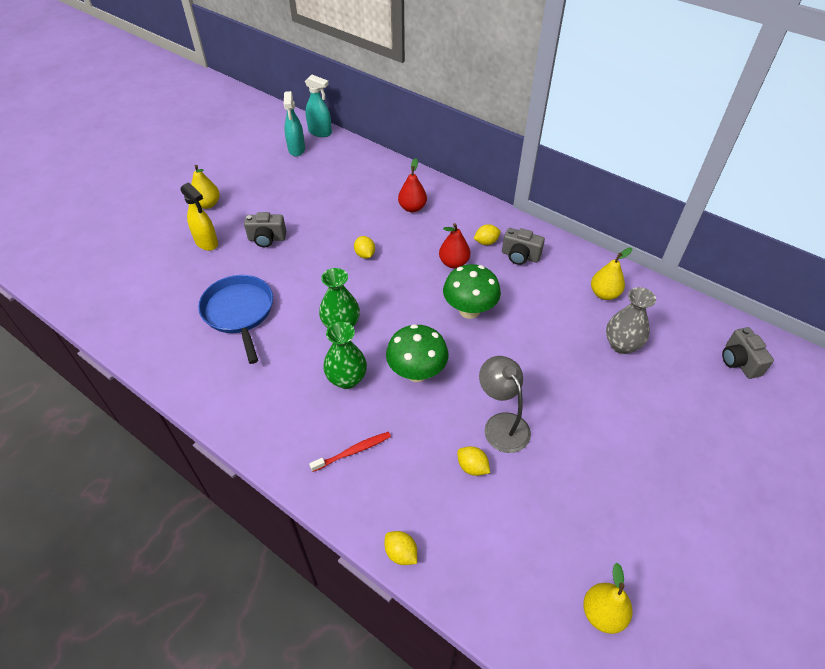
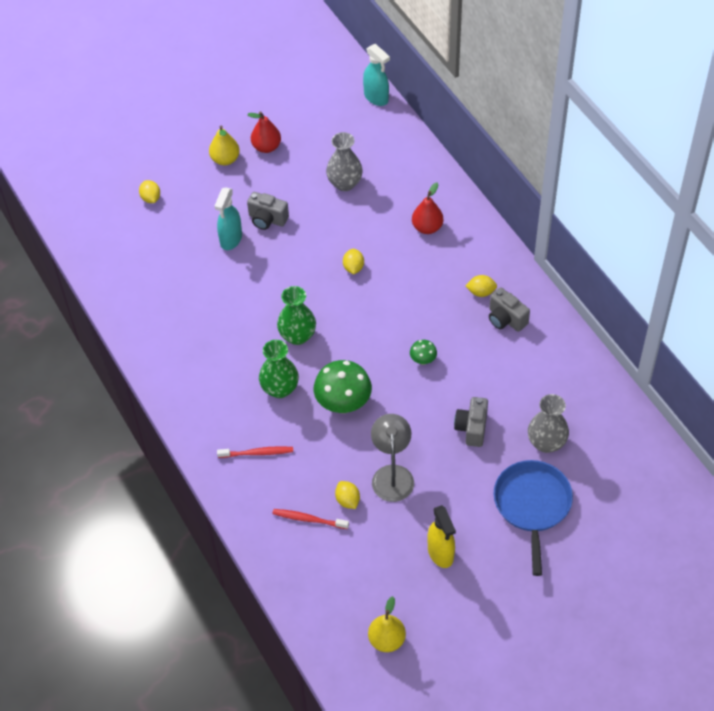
camera: 25 degrees right, 5 degrees up
yellow spray bottle [180,182,218,251] -> yellow spray bottle moved to [427,505,456,568]
blue pan [198,275,273,364] -> blue pan moved to [494,460,573,576]
turquoise spray bottle [284,91,305,156] -> turquoise spray bottle moved to [215,187,242,250]
yellow lemon [385,531,417,565] -> yellow lemon moved to [139,180,160,203]
red pear [439,223,470,268] -> red pear moved to [247,111,281,153]
green mushroom [443,264,501,319] -> green mushroom [410,340,437,365], size x0.48
yellow pear [591,247,632,300] -> none
grey camera [722,327,774,379] -> grey camera moved to [454,397,488,447]
none -> red toothbrush [272,509,349,529]
none -> grey vase [326,132,363,191]

